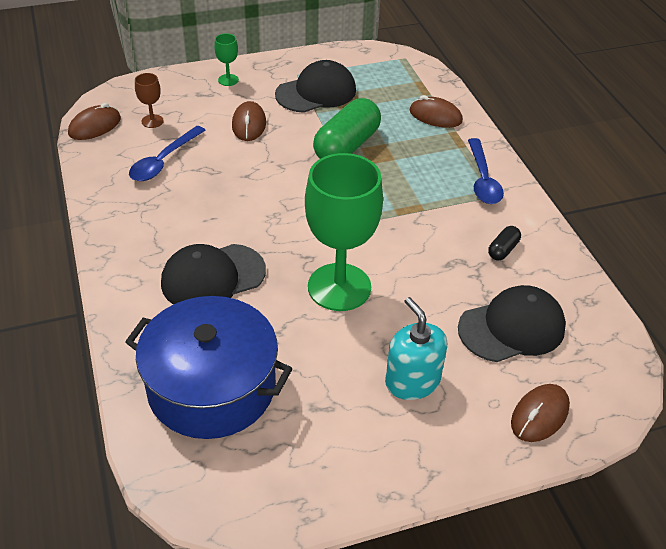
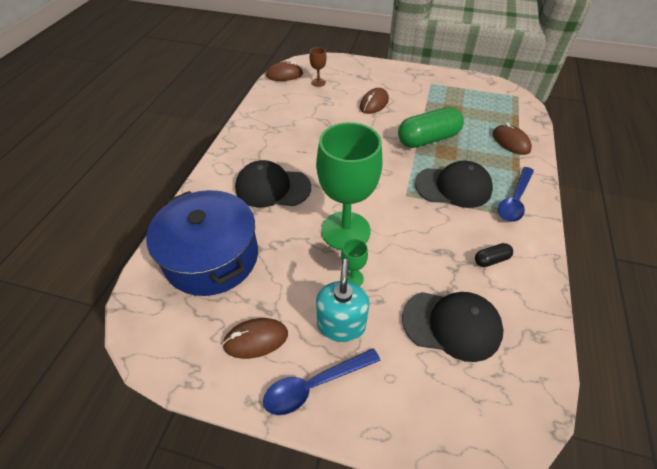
camera: 35 degrees right, 5 degrees up
blue spoon [129,126,206,181] -> blue spoon moved to [263,348,380,415]
green goblet [214,33,239,86] -> green goblet moved to [341,239,368,286]
black cap [275,60,356,113] -> black cap moved to [415,161,493,208]
brown mouse [511,384,570,442] -> brown mouse moved to [222,318,288,359]

